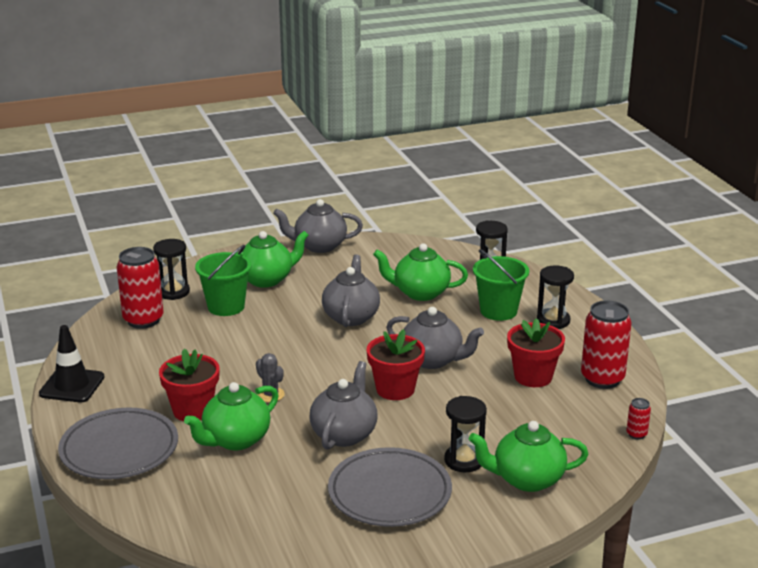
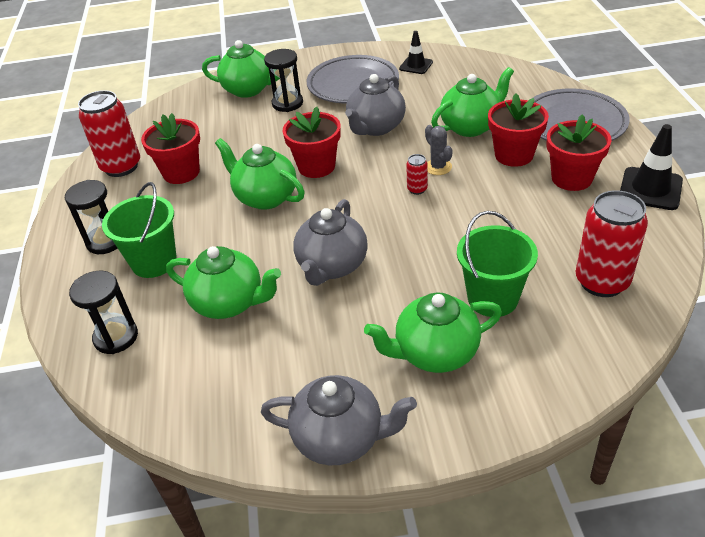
camera: 165 degrees left, 15 degrees up
black hourglass [153,239,190,300] -> none
grey teapot [386,307,484,369] -> green teapot [215,138,305,210]
red can [627,398,651,439] -> red can moved to [406,154,428,195]
none -> black traffic cone [399,31,433,74]
none -> red flower pot [547,114,612,191]

